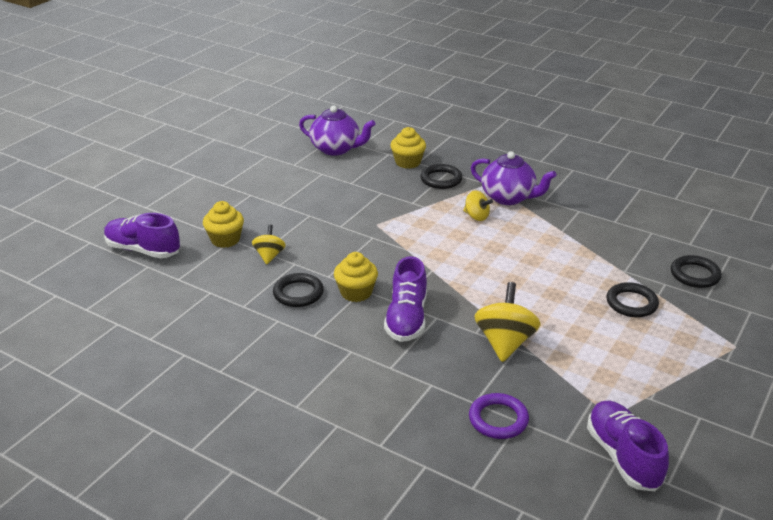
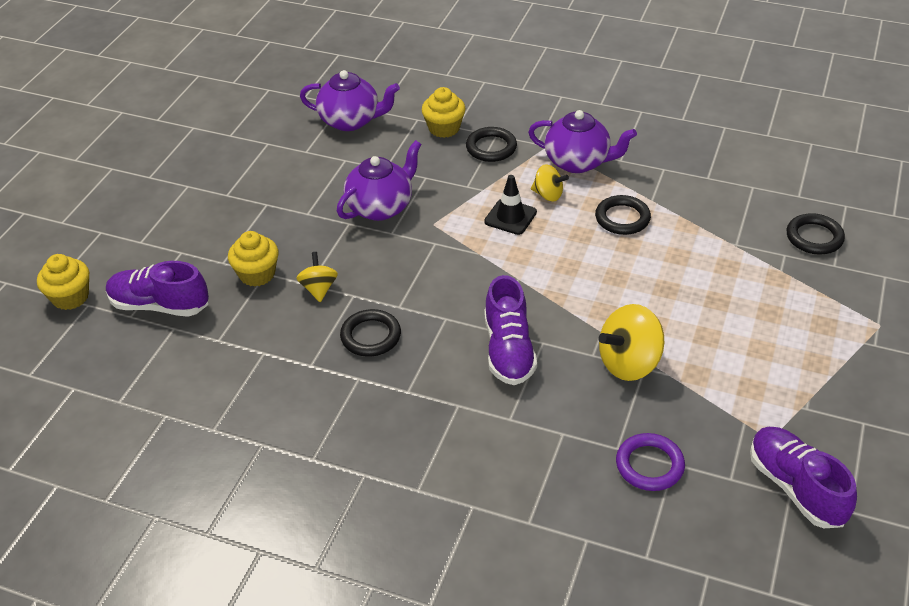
camera: 10 degrees left, 10 degrees up
yellow cupcake [334,252,378,302] -> yellow cupcake moved to [37,254,89,310]
yellow spinning top [474,282,541,362] -> yellow spinning top turned 120 degrees counterclockwise [598,304,664,381]
black ring [606,282,659,318] -> black ring moved to [595,195,651,235]
none -> purple teapot [337,140,422,221]
none -> black traffic cone [484,175,537,235]

